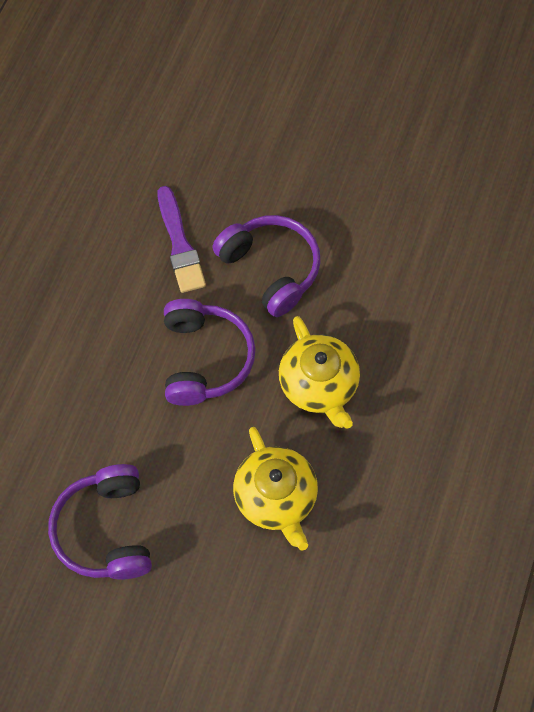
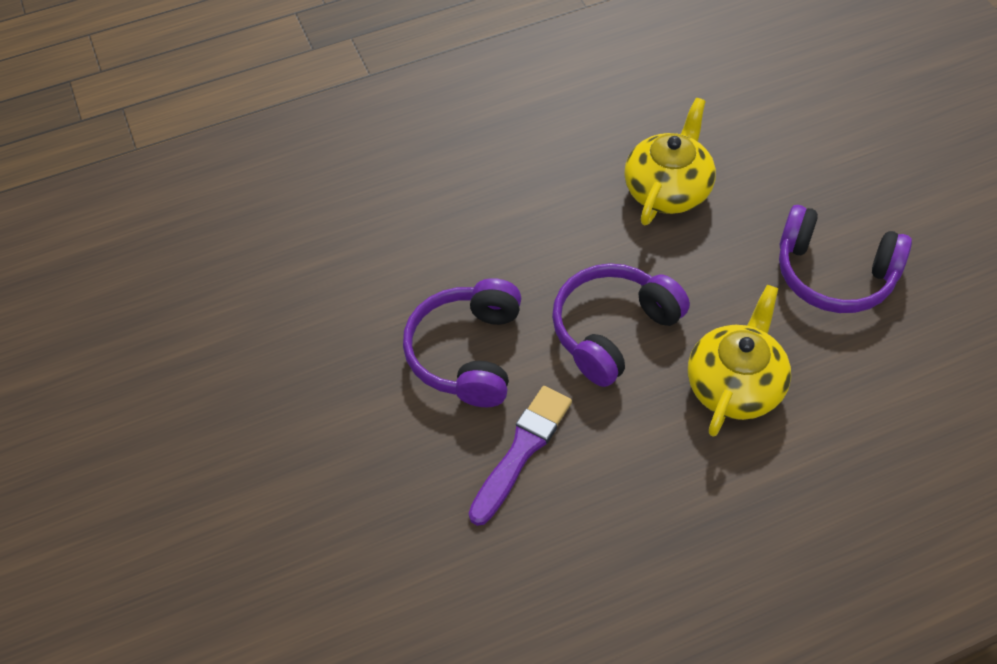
camera: 130 degrees left, 10 degrees down
purple headphones [48,464,152,580] -> purple headphones turned 75 degrees clockwise [779,205,912,313]
yellow teapot [279,316,360,429] -> yellow teapot moved to [688,285,791,437]

